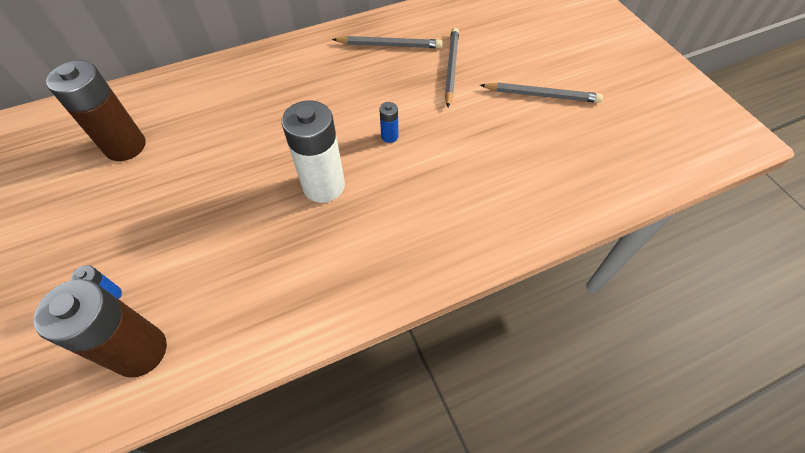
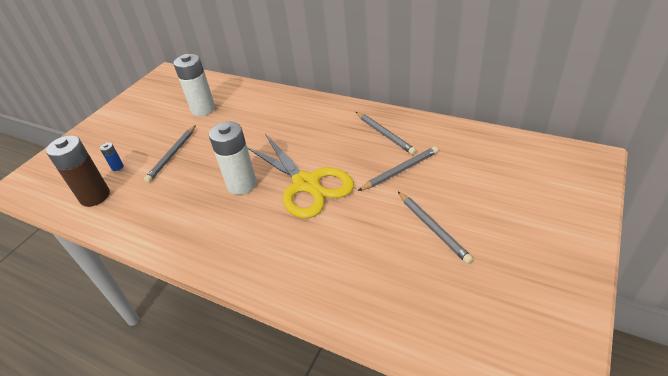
camera: 55 degrees right, 15 degrees down
brown battery [46,60,146,161] -> white battery [173,54,215,116]
blue battery [379,102,398,143] -> yellow scissors [247,134,354,219]
none -> grey pencil [144,125,196,183]

